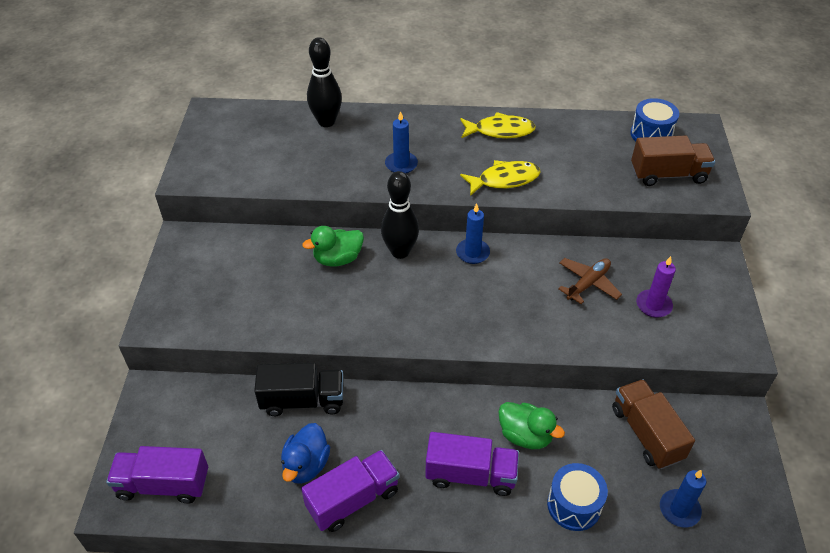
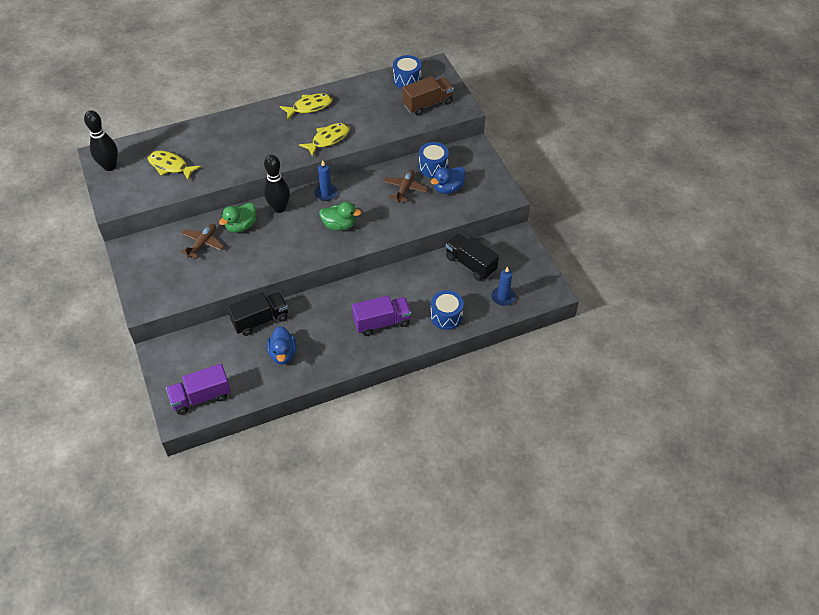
camera: 25 degrees left, 5 degrees up
purple truck [301,450,399,532] -> none
black bowling pin [307,37,342,127] -> black bowling pin moved to [84,110,118,171]
blue candle [385,111,418,174] -> none
green duck [498,402,565,449] -> green duck moved to [319,202,362,231]
brown truck [612,379,695,469] -> black truck [446,234,499,281]
purple candle [636,256,676,317] -> blue duck [431,167,465,194]
none -> yellow fish [148,151,201,180]
none -> brown plane [181,224,224,259]
none -> blue drum [419,142,449,178]

